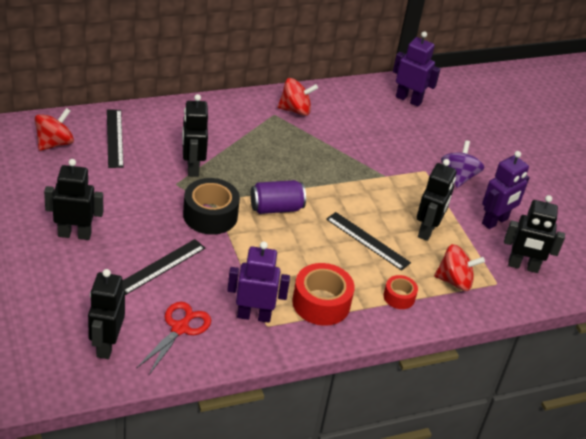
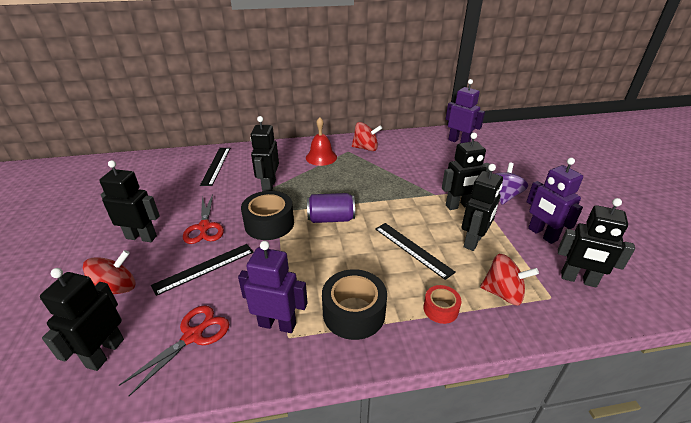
camera: 15 degrees right, 5 degrees down
red spinning top [35,108,74,151] -> red spinning top moved to [83,250,136,295]
red tape [292,263,355,326] -> black tape [322,269,387,340]
purple robot [482,151,530,229] -> purple robot turned 90 degrees clockwise [526,158,583,244]
none -> red scissors [183,194,224,244]
none -> red bell [306,117,337,166]
none -> black robot [442,133,490,210]

